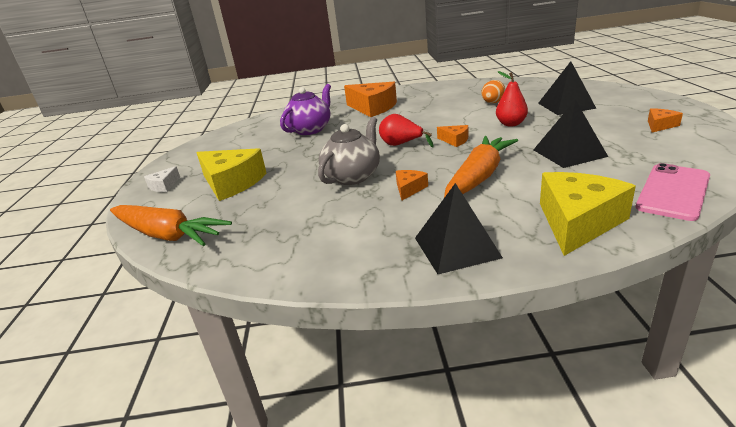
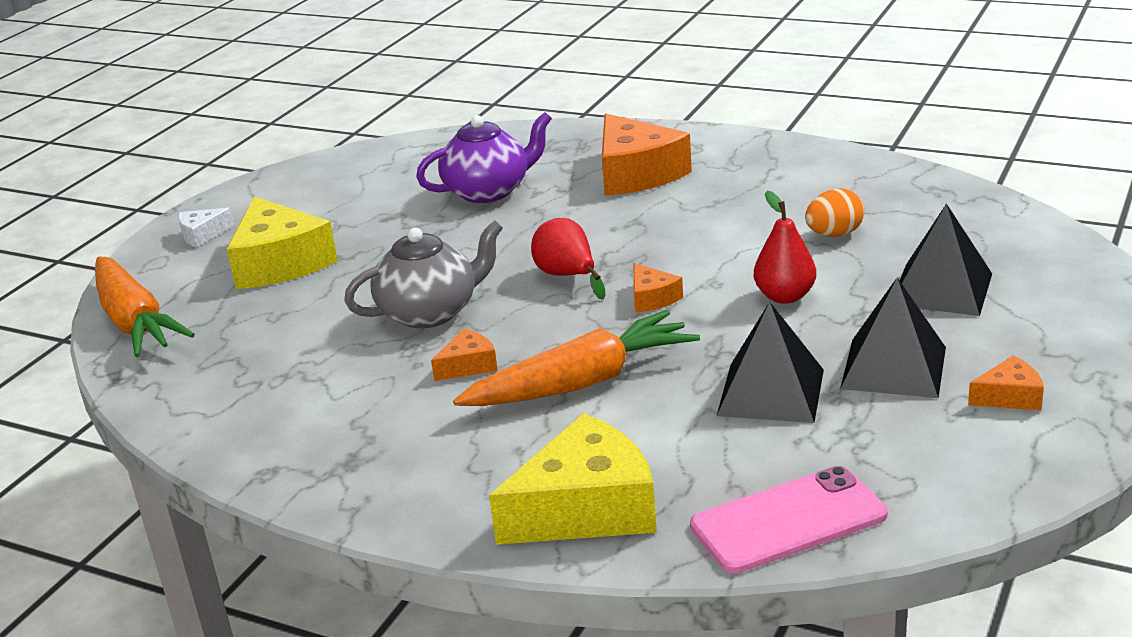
camera: 30 degrees right, 0 degrees up
black pyramid [415,183,503,274] -> black pyramid moved to [840,277,946,398]

